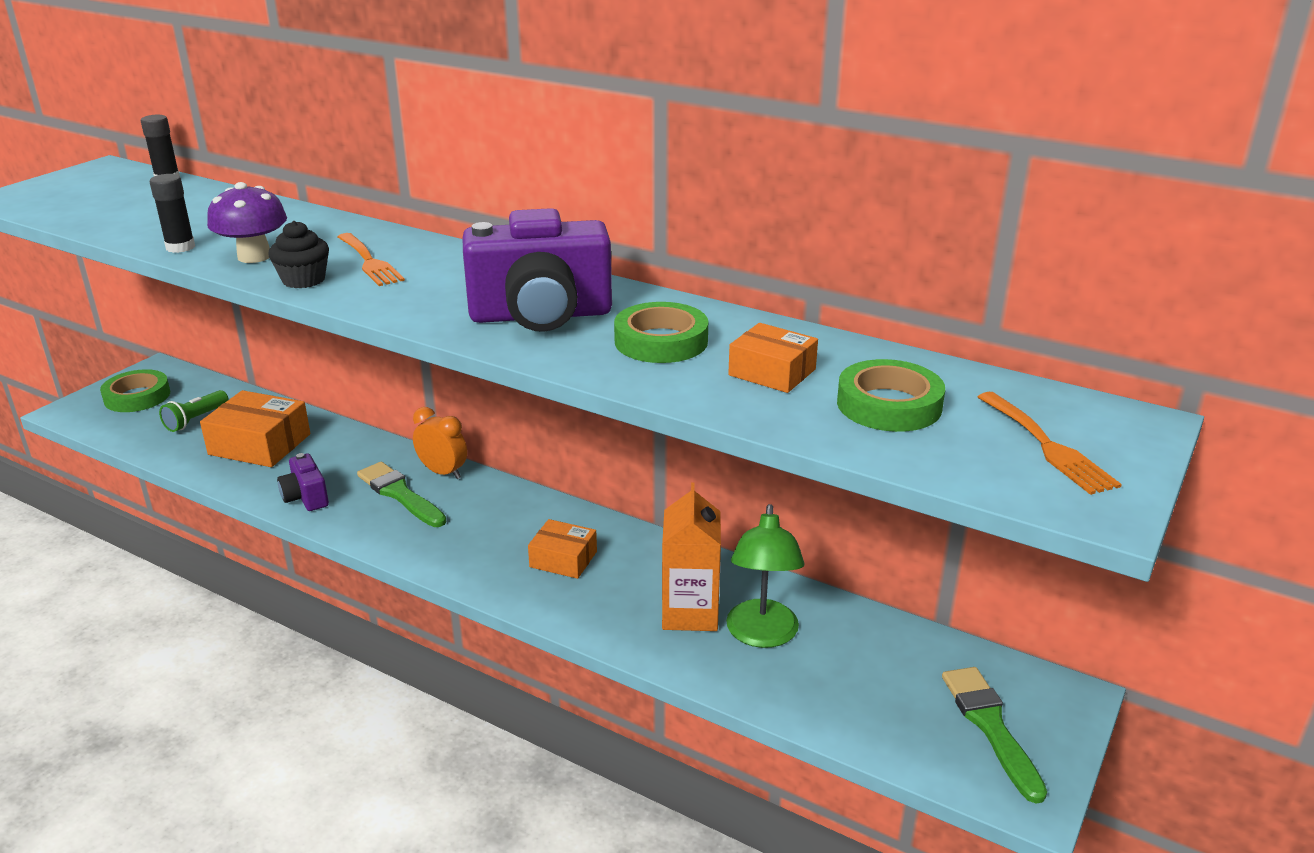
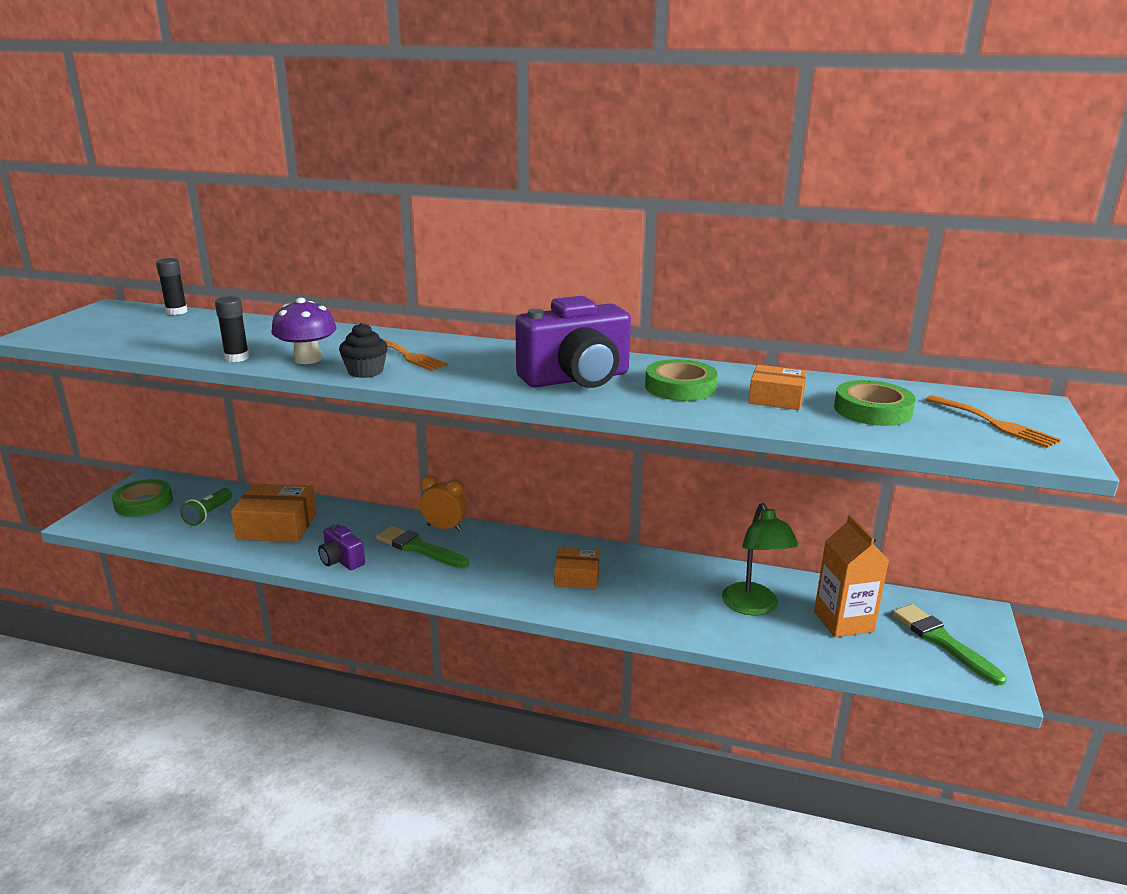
camera: 15 degrees left, 5 degrees down
orange carton [662,482,721,631] -> orange carton moved to [814,515,889,637]

